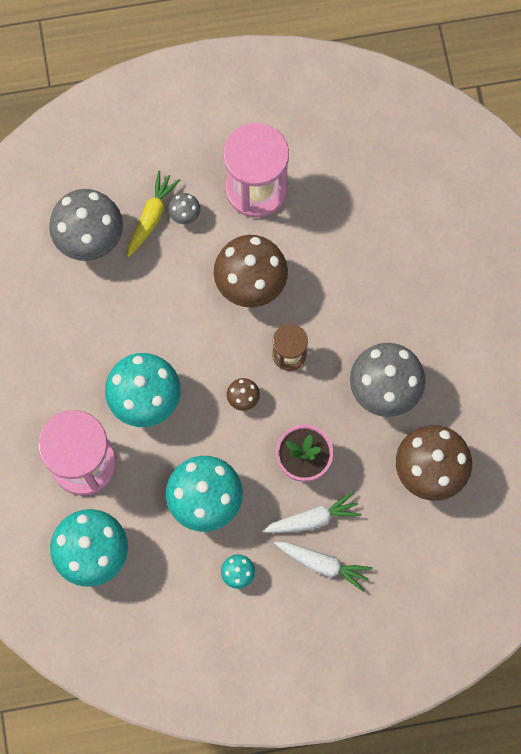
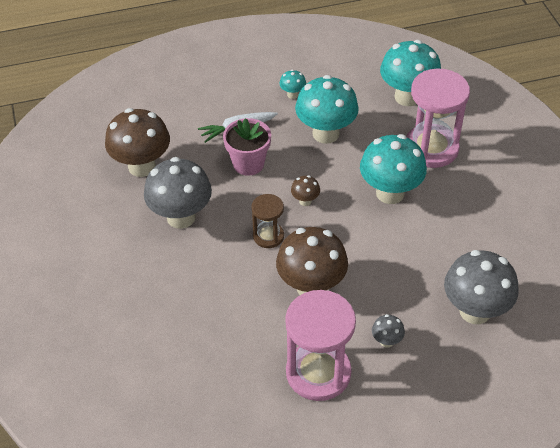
camera: 175 degrees right, 25 degrees down
yellow carrot [127,171,181,257] -> none
white carrot [274,542,373,592] -> none

